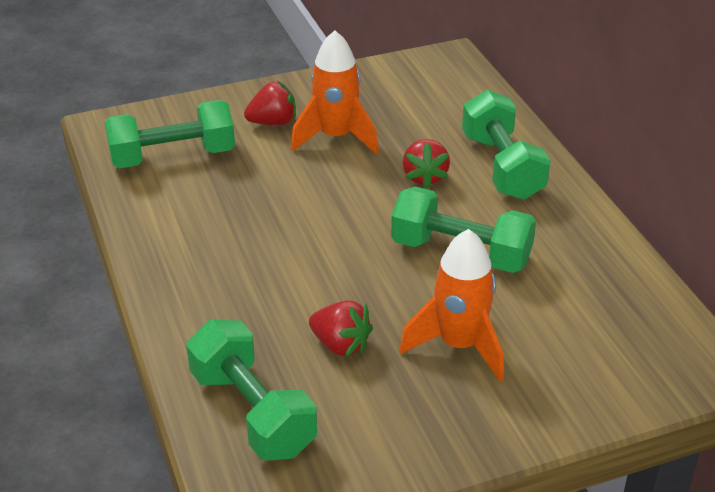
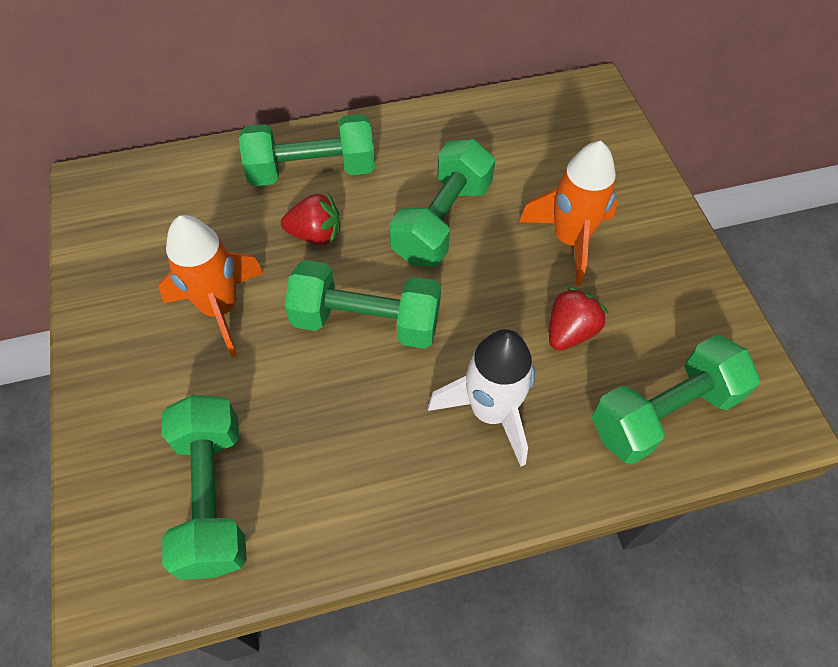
camera: 85 degrees left, 20 degrees up
red strawberry [244,81,296,125] -> none
none -> green dumbbell [284,260,441,349]
none -> white rocket [428,329,535,467]

